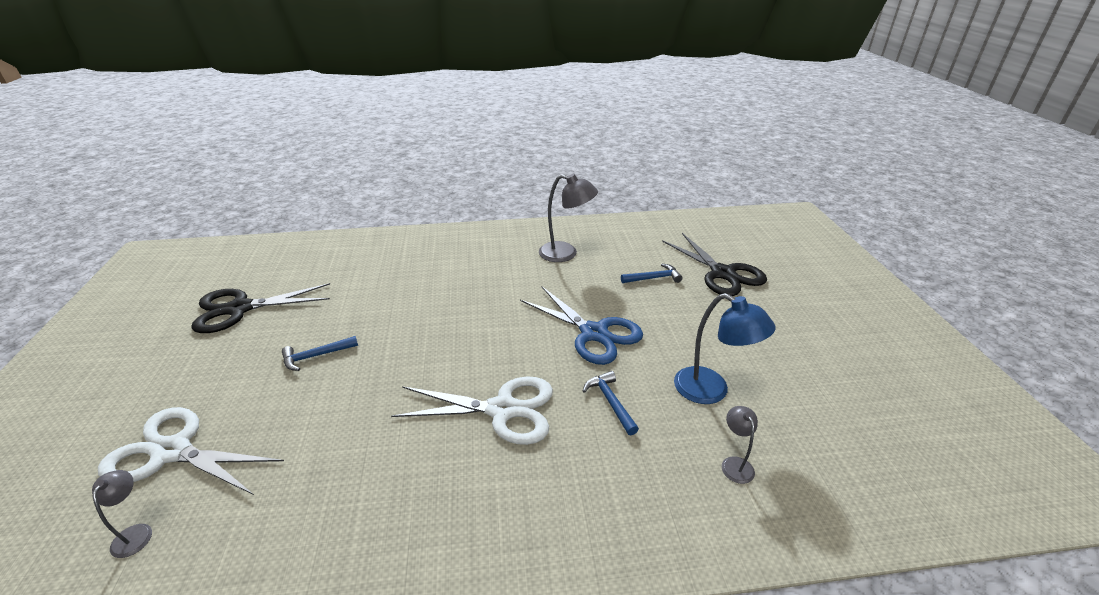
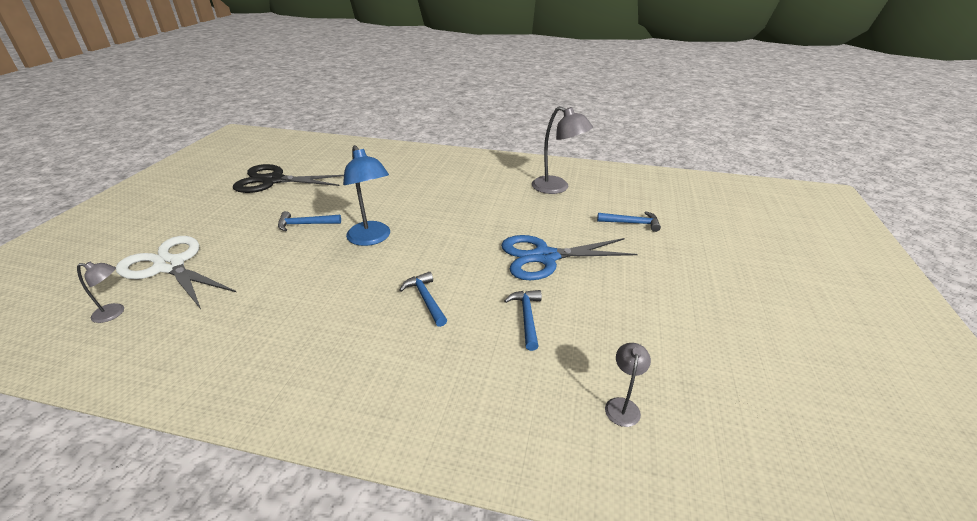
camera: 20 degrees right, 0 degrees up
grey lamp [92,470,152,558] -> grey lamp turned 75 degrees clockwise [77,262,124,323]
white scissors [391,377,553,445] -> blue hammer [399,272,447,327]
blue scissors [520,287,643,365] -> blue scissors turned 105 degrees clockwise [501,235,638,280]
black scissors [662,233,767,296] -> none
blue lamp [674,293,776,404] -> blue lamp moved to [343,145,390,246]

